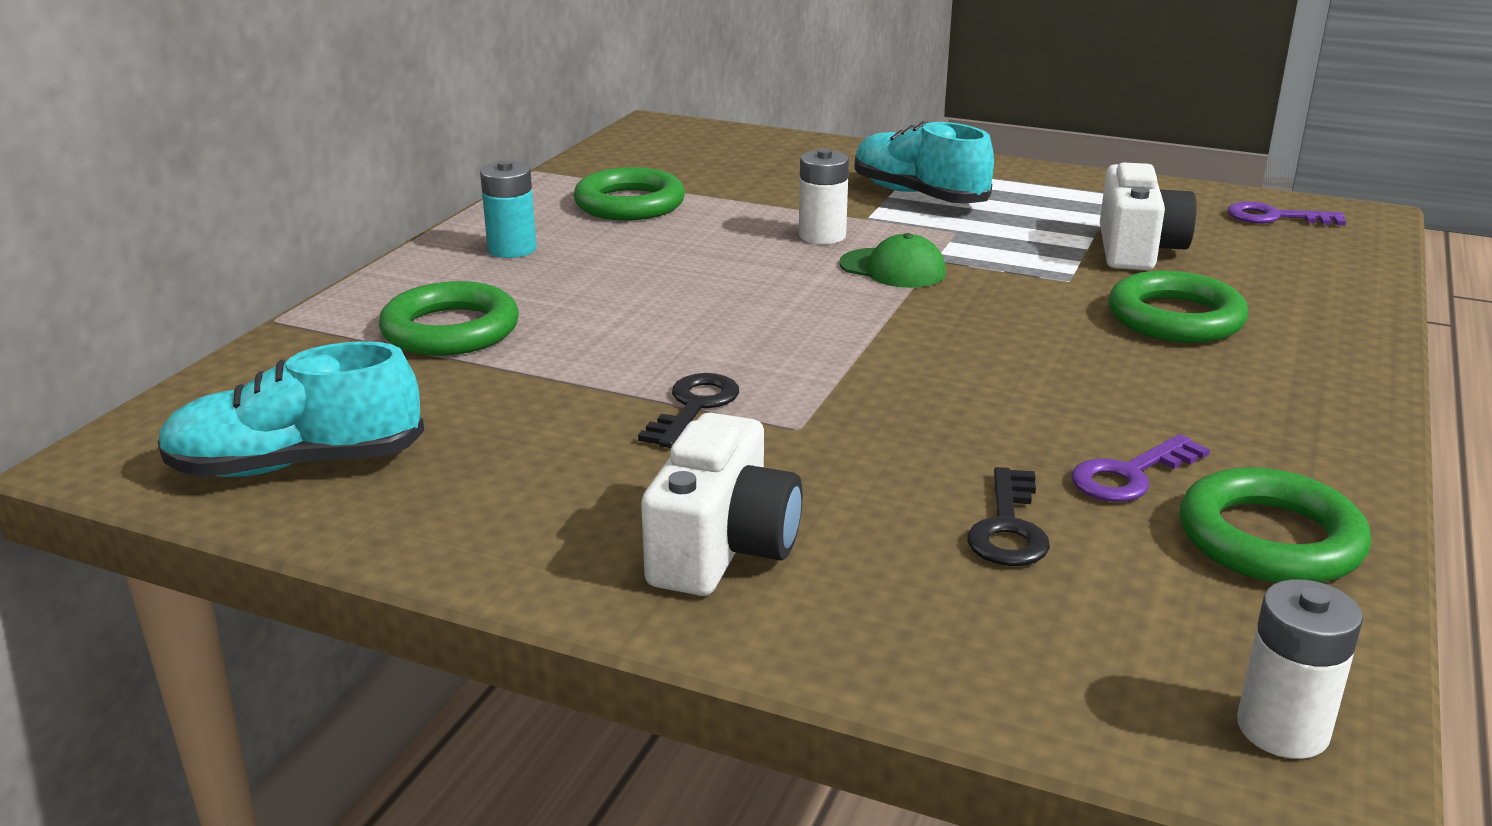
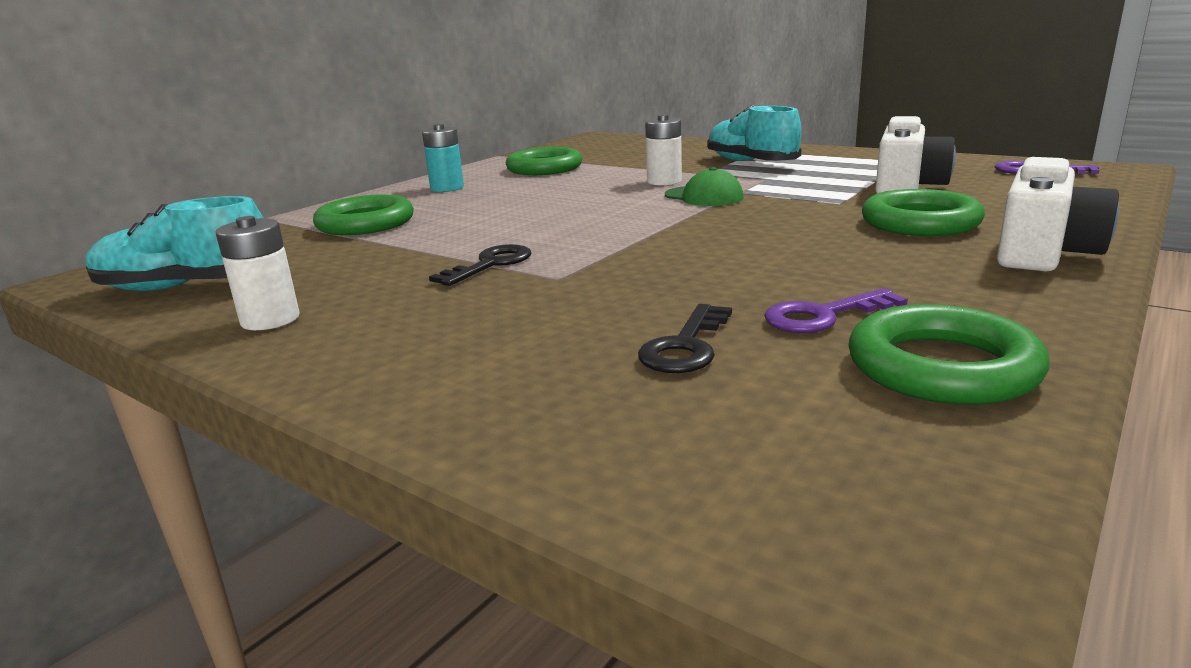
camera: 15 degrees right, 5 degrees down
white camera [641,413,803,596] -> white camera moved to [997,157,1119,271]
white battery [1237,579,1363,759] -> white battery moved to [215,216,300,330]

